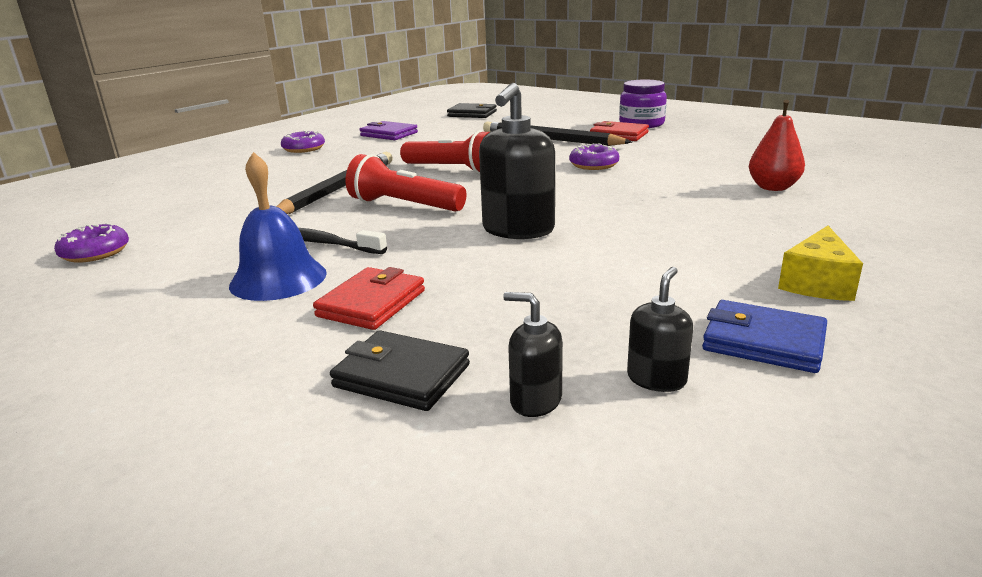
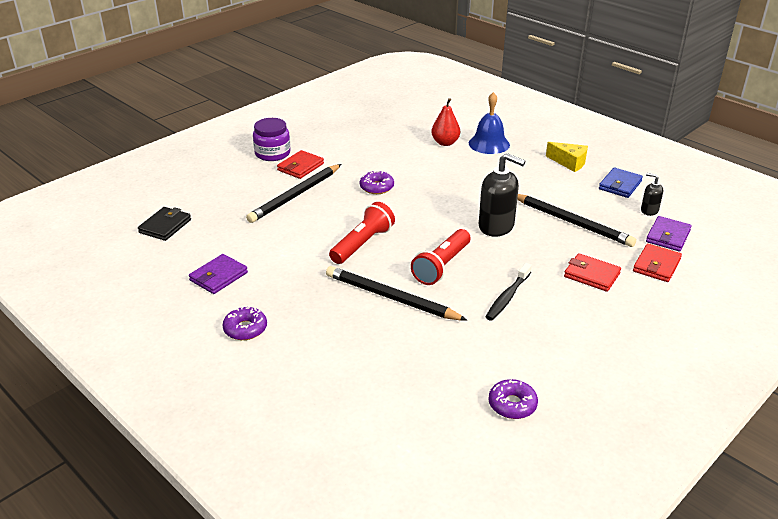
camera: 85 degrees left, 10 degrees up
blue bell [229,152,327,301] -> blue bell moved to [469,92,510,154]
black wallet [330,330,470,411] -> red wallet [633,243,682,282]
black soap dispenser [503,292,563,417] -> purple wallet [646,216,692,251]
none -> black pencil [517,194,636,247]

